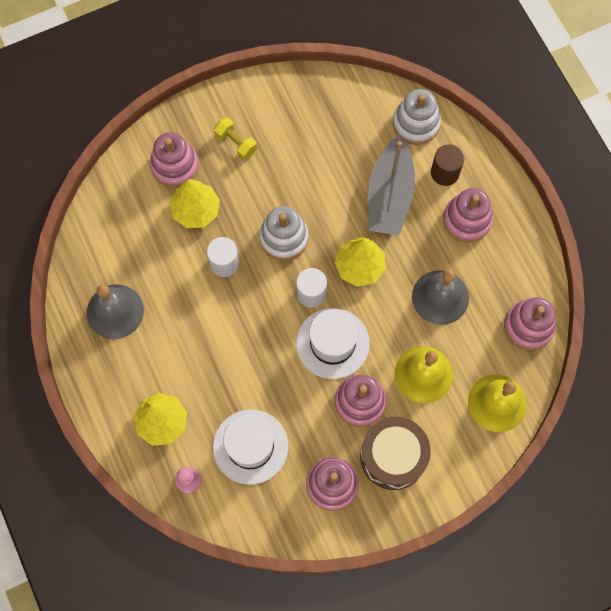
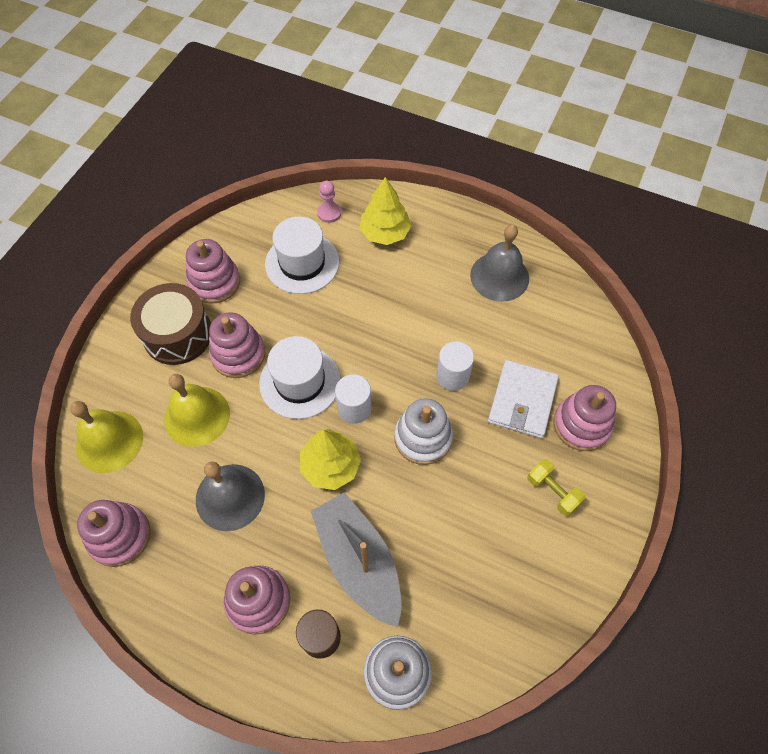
camera: 140 degrees right, 10 degrees down
yellow tree [169,179,220,228] -> white wallet [488,360,559,438]
yellow dumbbell [214,117,257,160] -> yellow dumbbell turned 45 degrees clockwise [527,459,585,516]

